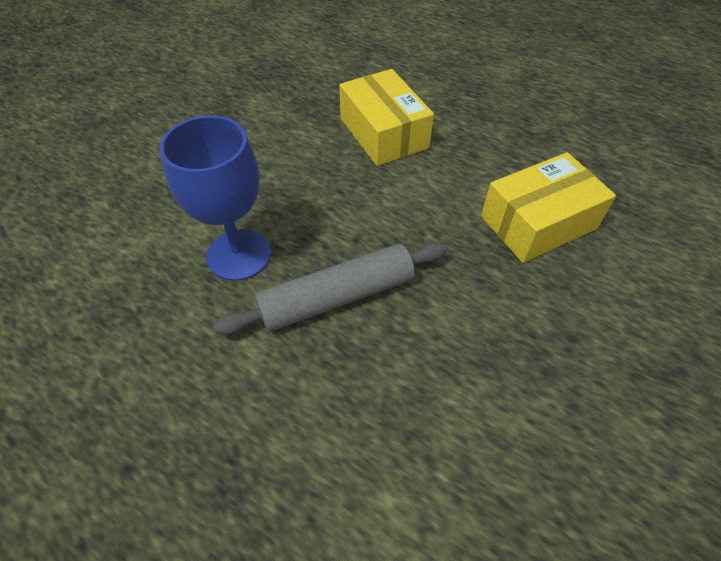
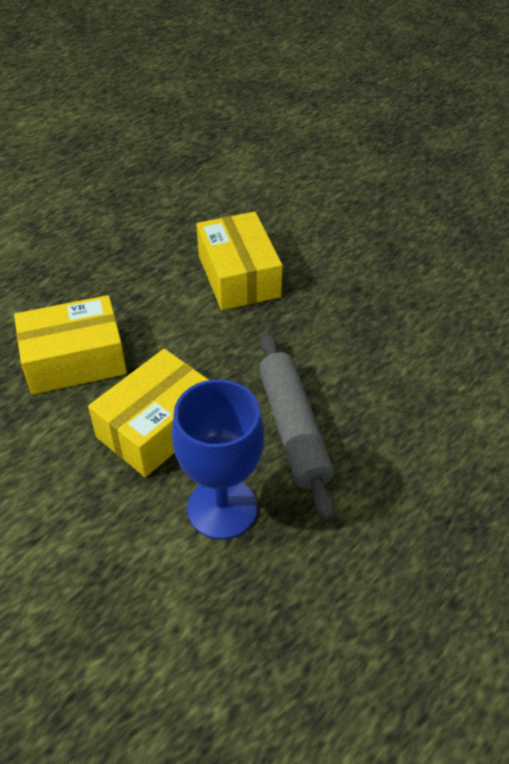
camera: 80 degrees left, 5 degrees down
none -> yellow box [88,349,208,477]

